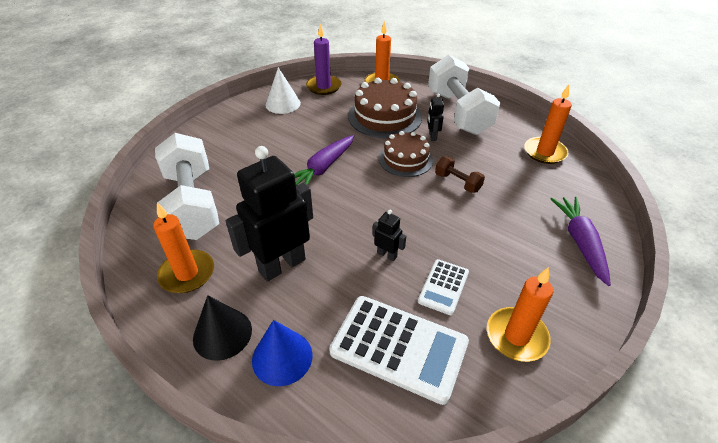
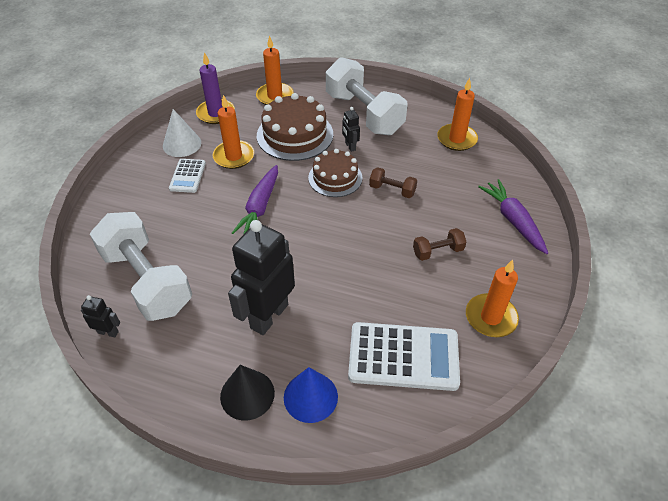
camera: 20 degrees left, 5 degrees up
orange candle [153,202,214,293] -> orange candle moved to [212,95,254,169]
black robot [373,210,406,261] -> black robot moved to [81,295,120,337]
white calculator [418,259,469,315] -> white calculator moved to [169,159,206,193]
none -> brown dumbbell [413,228,466,261]

